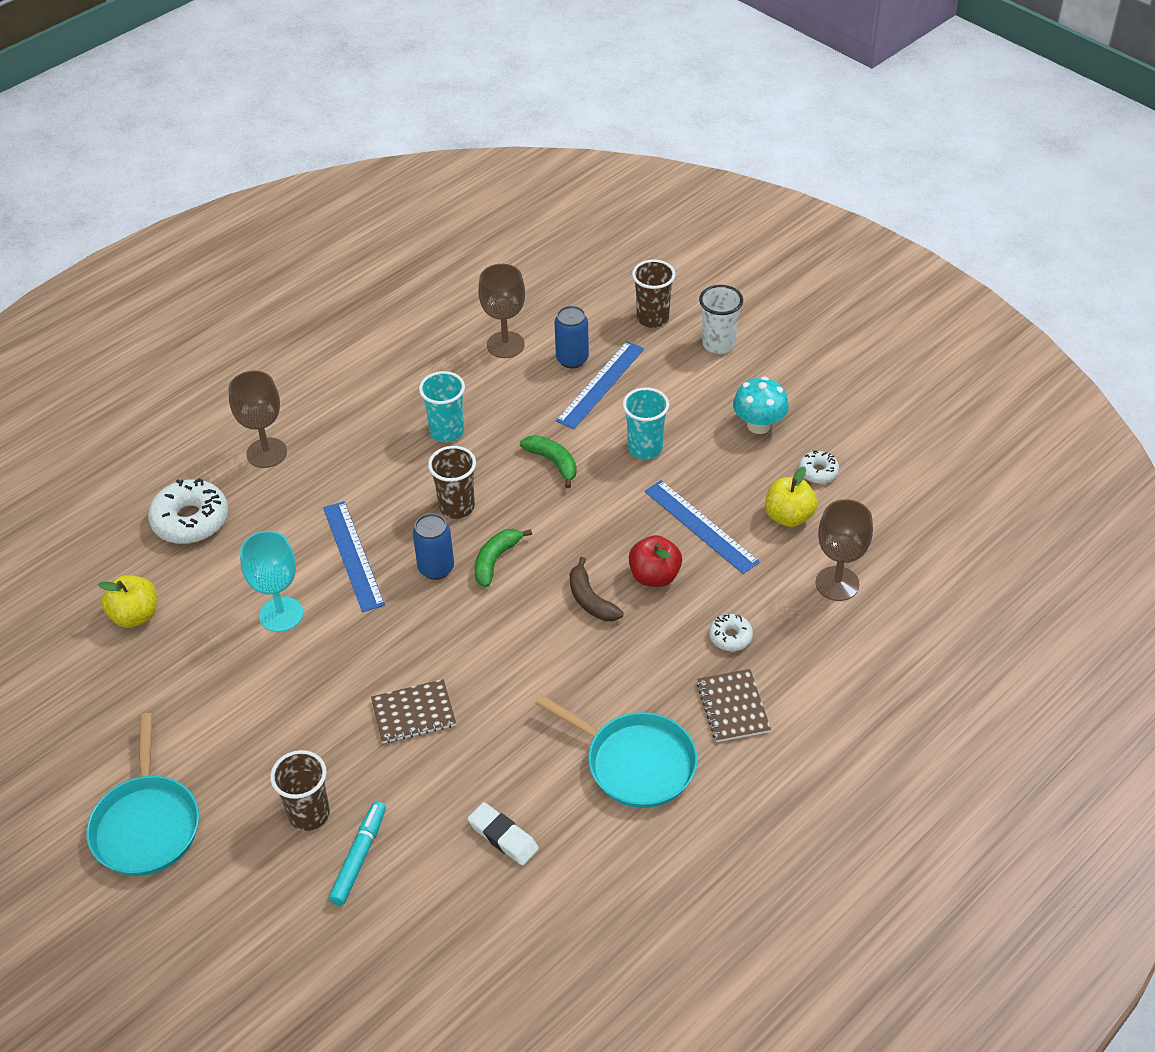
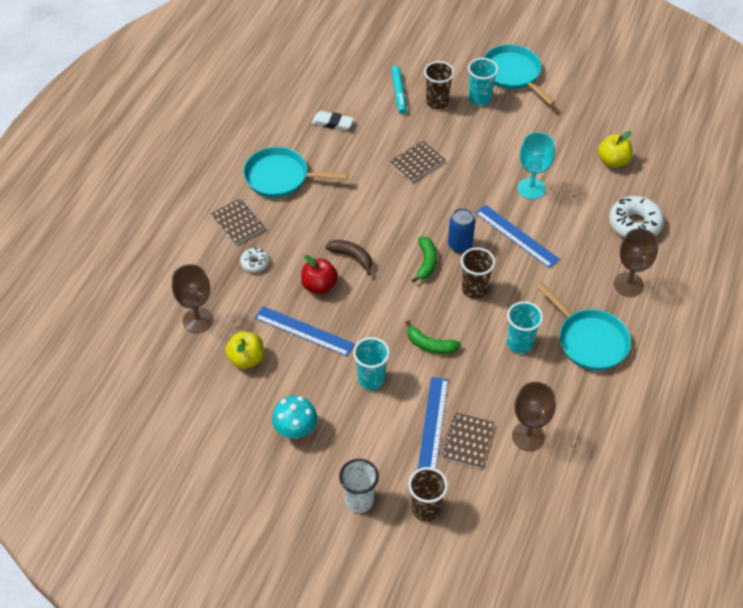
camera: 155 degrees right, 5 degrees up
blue can [554,306,589,368] -> brown notebook [442,412,494,469]
white donut [799,450,839,484] -> none
none -> turquoise cup [468,58,498,106]
none -> turquoise pan [537,283,631,370]

